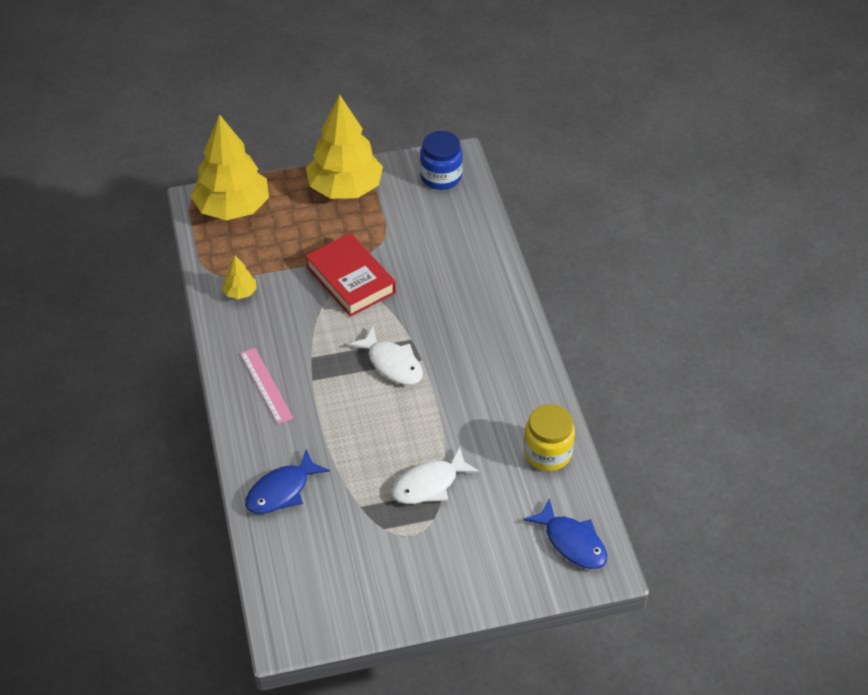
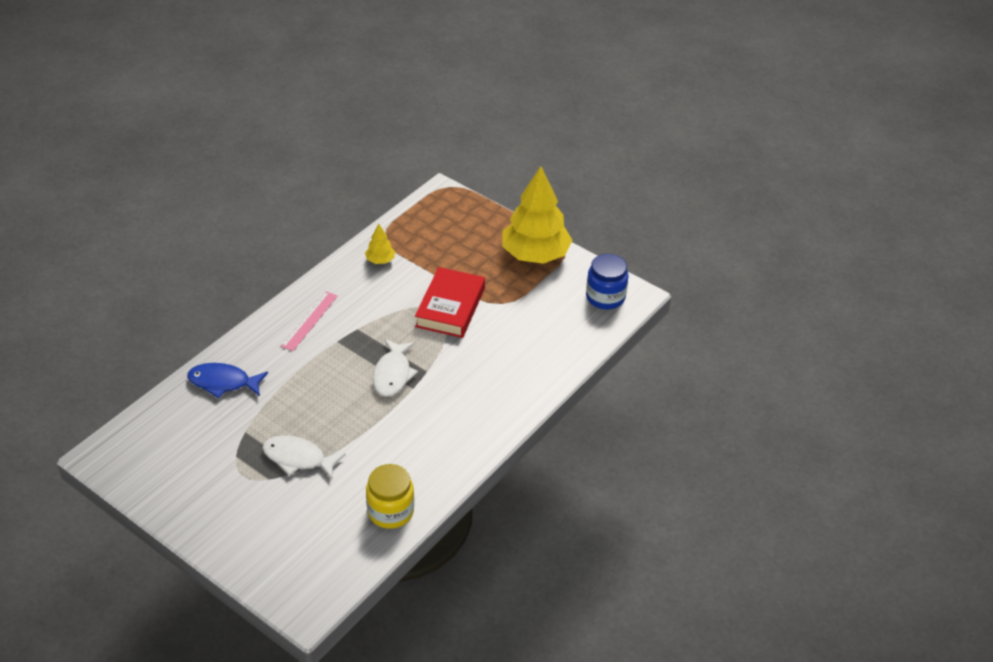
camera: 50 degrees right, 5 degrees down
yellow tree [191,114,269,220] -> none
blue fish [524,498,607,569] -> none

